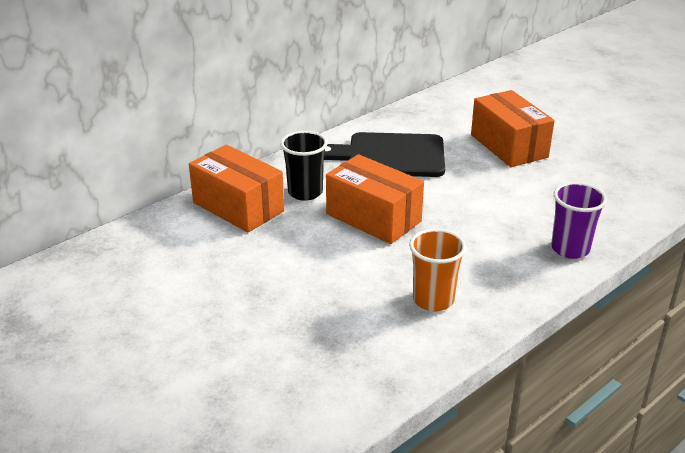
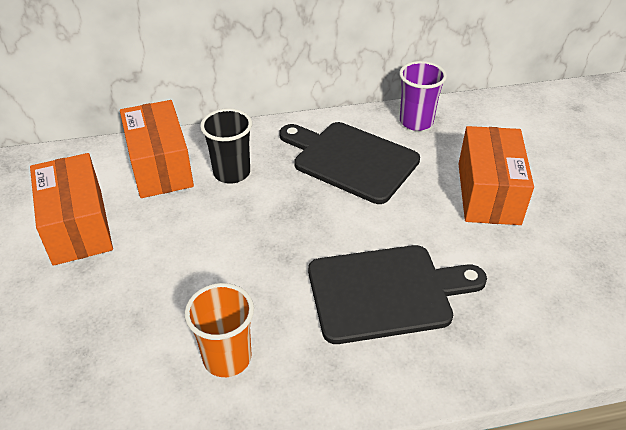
camera: 30 degrees right, 10 degrees up
orange box [326,154,424,244] -> orange box moved to [30,153,113,266]
purple cup [551,182,607,259] -> purple cup moved to [399,61,447,131]
none -> black cutting board [308,245,487,344]

